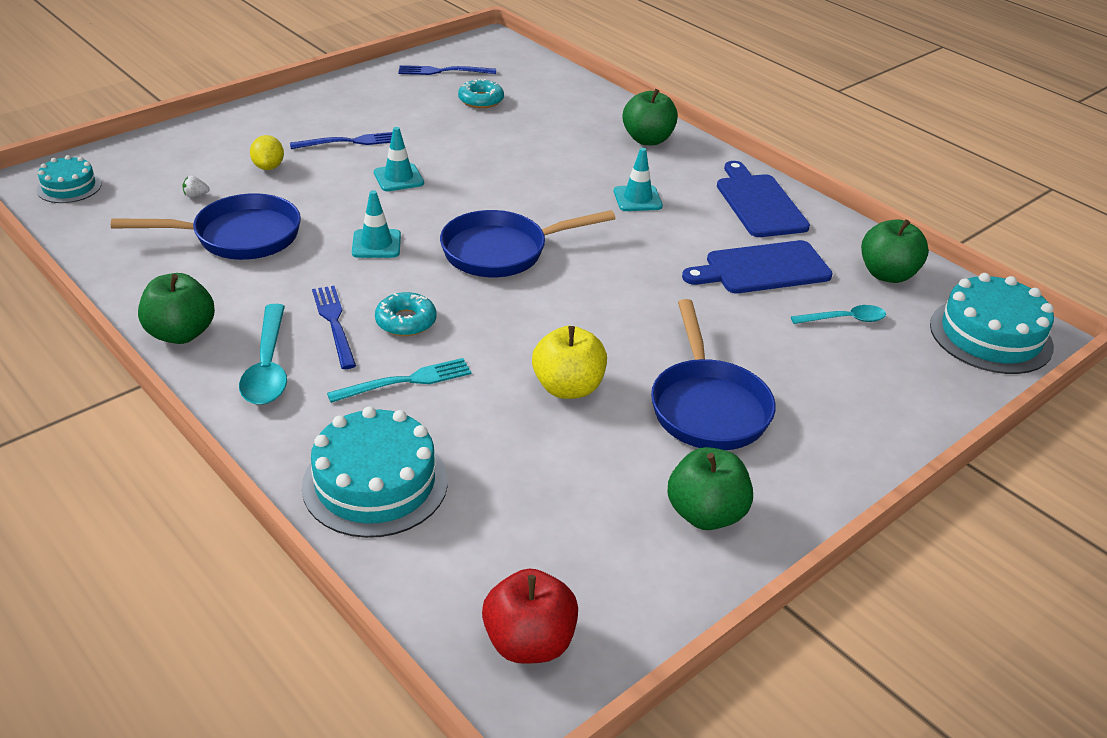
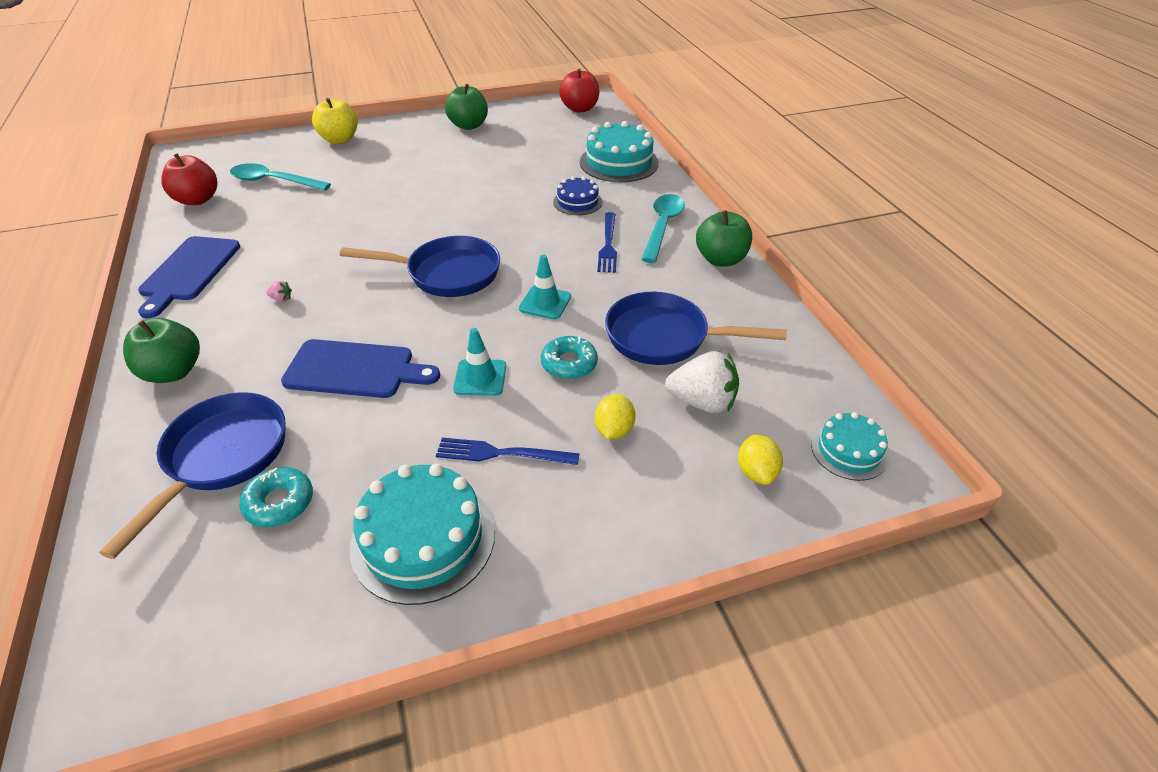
camera: 155 degrees left, 5 degrees up
white strawberry [182,176,209,198] -> white strawberry [665,351,739,413], size x2.48
turquoise fork [327,358,472,403] -> blue cake [553,176,602,215]
turquoise donut [375,292,436,336] -> turquoise donut moved to [541,336,598,379]
blue fork [398,65,496,75] -> none
yellow apple [532,326,607,399] -> yellow apple moved to [312,98,358,144]
turquoise traffic cone [614,148,663,211] -> pink strawberry [266,281,292,302]
blue pan [651,299,776,450] -> blue pan moved to [99,392,285,559]
blue cutting board [682,240,833,293] -> blue cutting board moved to [281,339,440,398]
turquoise spoon [791,305,886,324] -> turquoise spoon [230,163,331,191], size x1.59
green apple [861,219,929,283] -> red apple [161,153,217,205]
turquoise cake [930,273,1054,374] -> turquoise cake moved to [350,463,495,605]
none -> yellow lemon [738,435,783,485]

